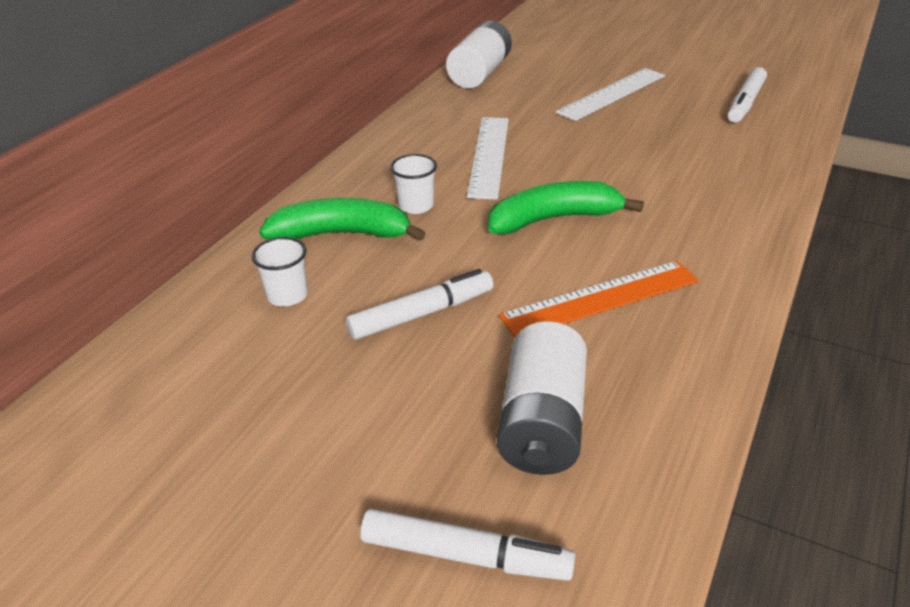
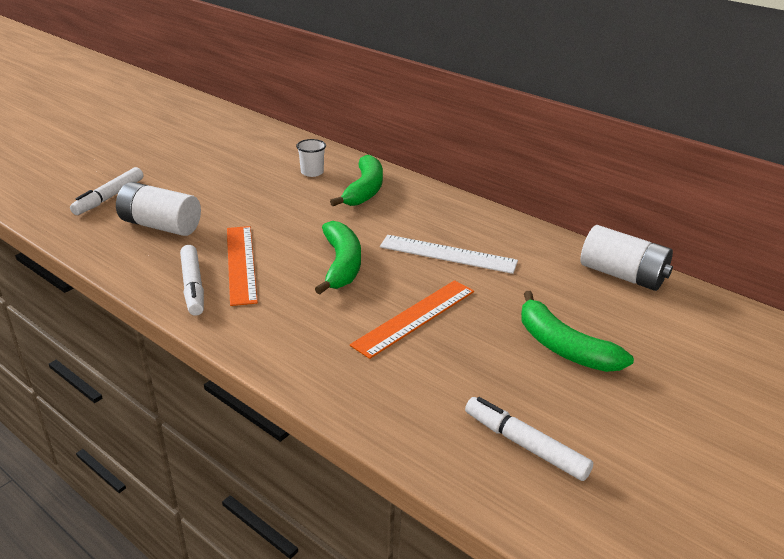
camera: 100 degrees right, 5 degrees down
white marker [346,269,493,340] -> white marker moved to [180,245,204,316]
white cup [390,154,437,214] -> none
white ruler [556,68,665,121] -> green banana [521,291,634,372]
none -> orange ruler [350,280,474,359]

